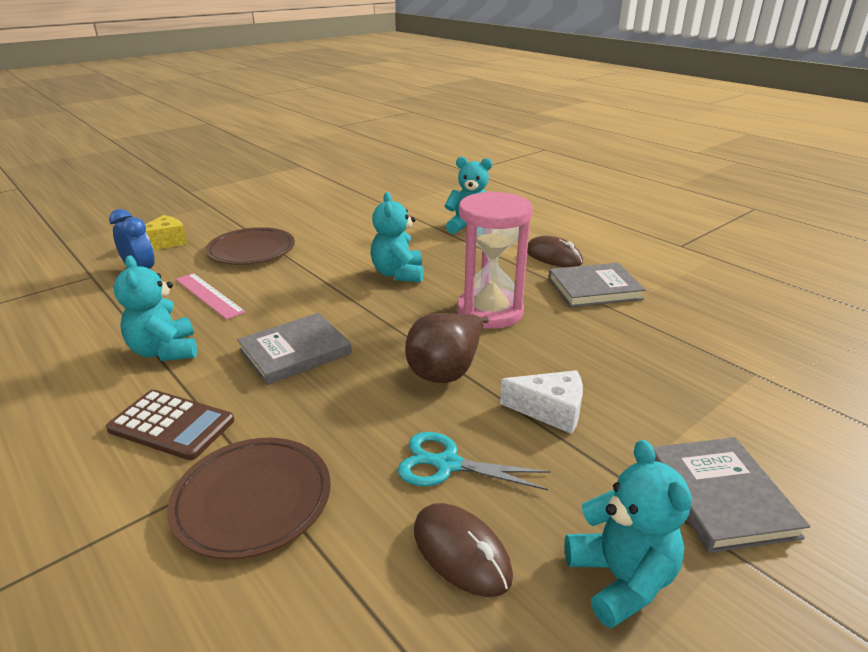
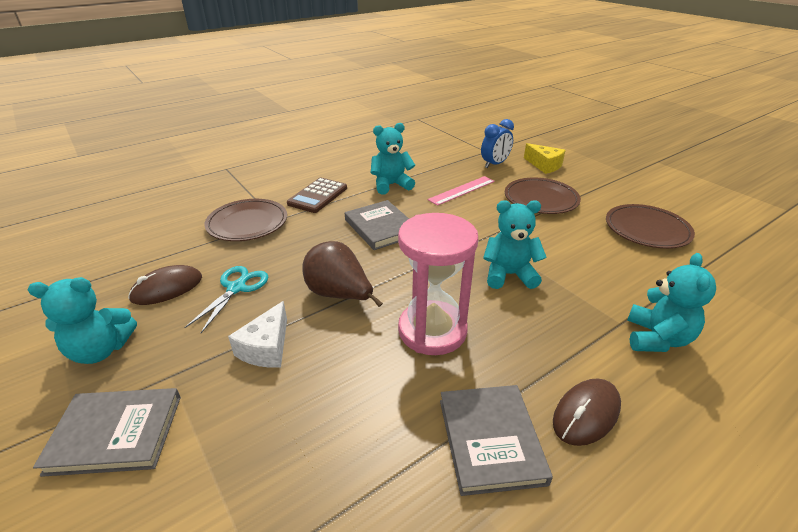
camera: 95 degrees right, 5 degrees up
none -> brown plate [606,204,695,249]

